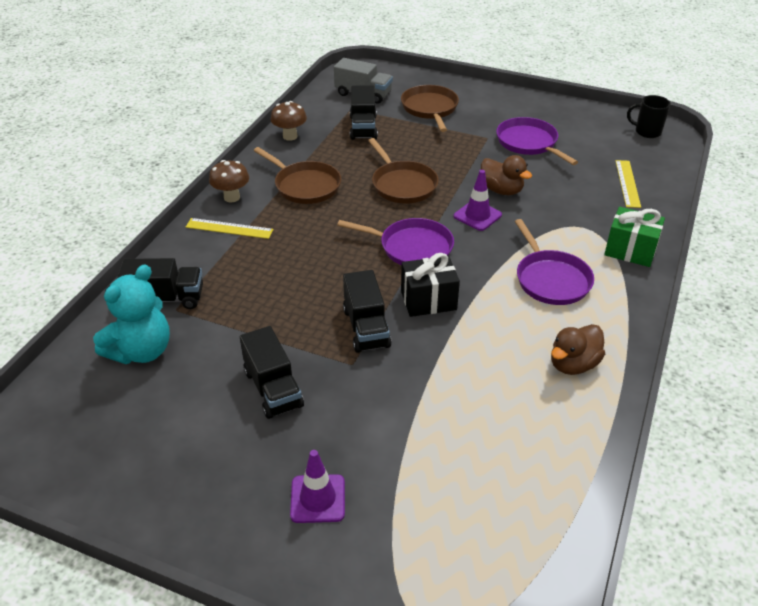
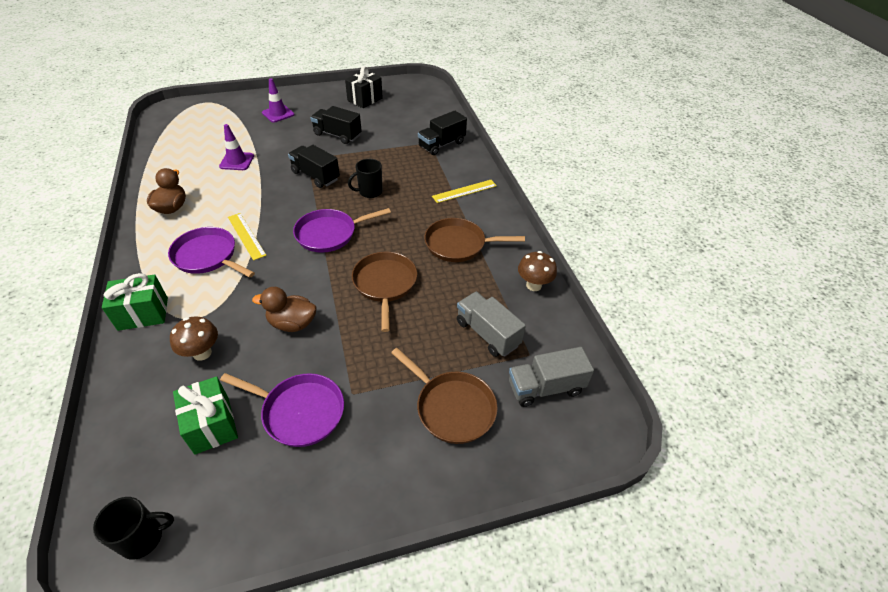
camera: 140 degrees right, 5 degrees up
turquoise teddy bear [93,265,170,364] -> none
brown mushroom [209,160,249,203] -> brown mushroom moved to [170,317,218,361]
black truck [350,85,378,140] -> grey truck [457,292,526,357]
brown pan [368,138,439,204] -> brown pan turned 60 degrees clockwise [352,252,417,332]
black gift [401,253,460,317] -> black gift moved to [345,67,383,108]
purple traffic cone [454,170,502,231] -> purple traffic cone moved to [219,124,254,170]
yellow ruler [615,160,641,208] -> yellow ruler moved to [228,213,267,261]
none -> green gift [173,376,238,455]
none -> black mug [348,159,383,198]

